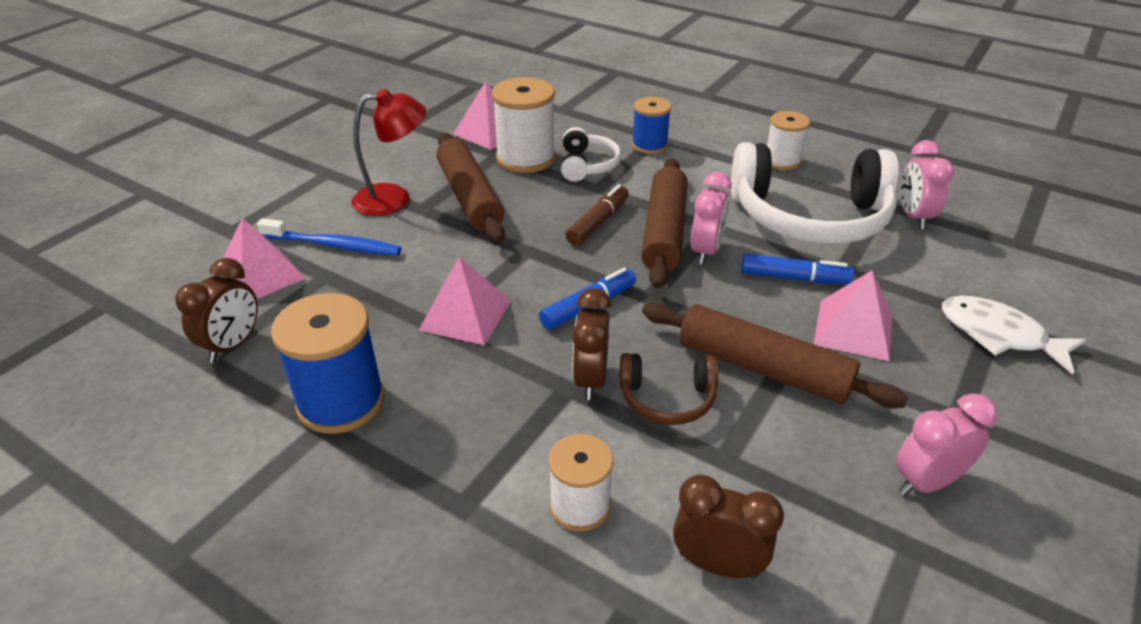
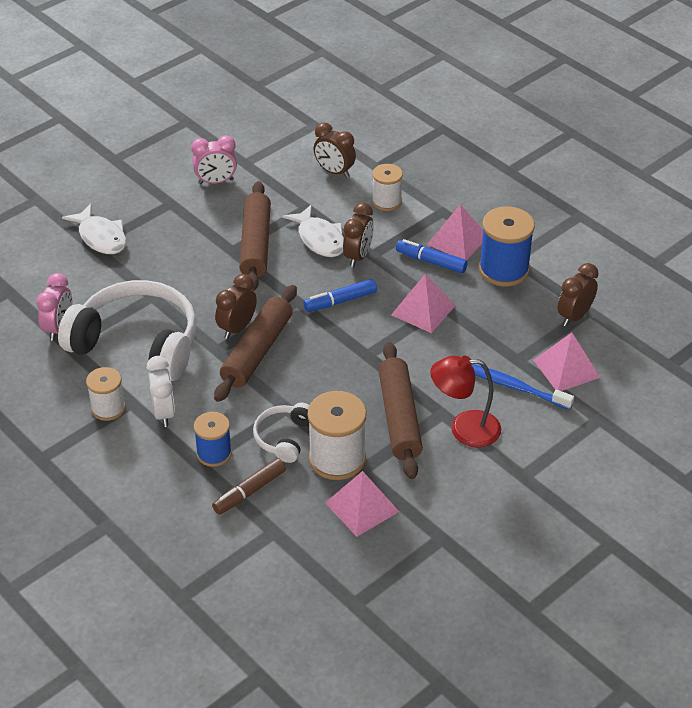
camera: 165 degrees left, 5 degrees up
brown marker [565,184,629,246] -> brown marker moved to [212,458,286,515]
brown headphones [619,353,719,425] -> white fish [282,204,344,257]
brown rolling pin [642,303,908,408] -> brown rolling pin turned 45 degrees clockwise [239,181,271,291]
pink clock [691,172,731,265] -> brown clock [215,274,257,339]
blue marker [741,254,854,284] -> blue marker moved to [396,239,468,273]
pink pyramid [814,270,892,361] -> pink pyramid moved to [427,204,483,260]
none -> white clock [147,356,175,427]

